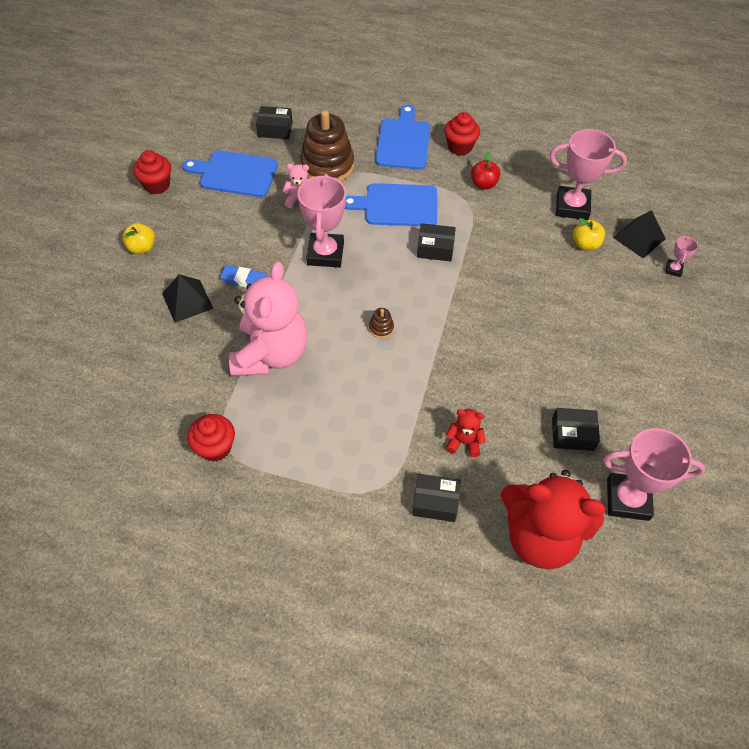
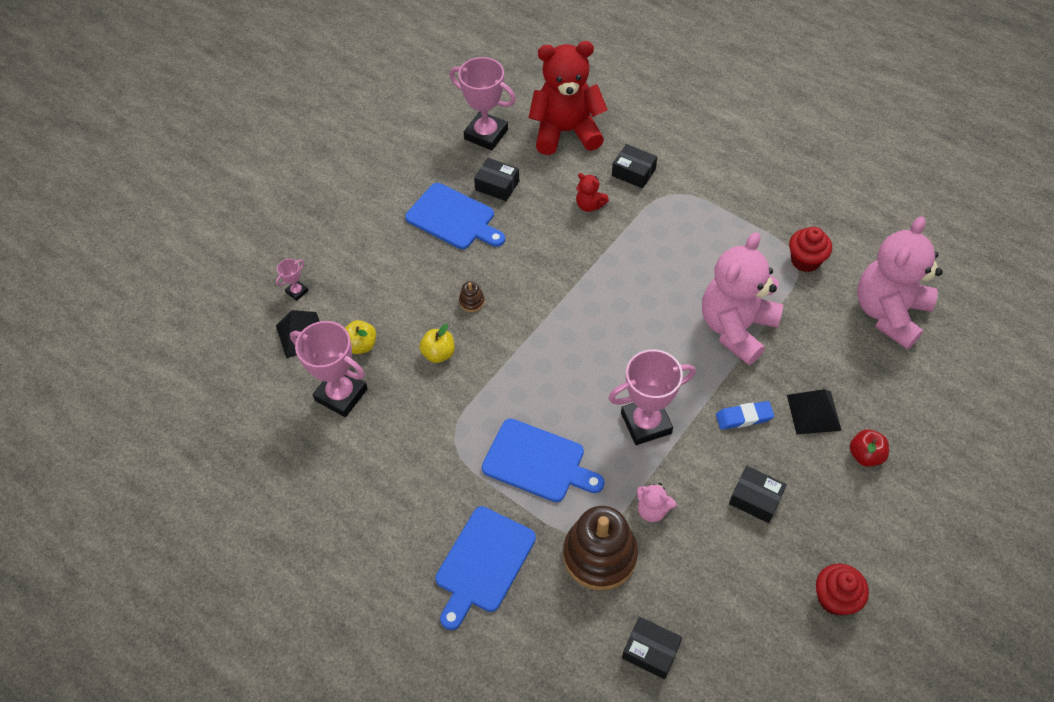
camera: 155 degrees left, 0 degrees up
yellow apple [122,223,155,254] -> yellow apple moved to [419,324,455,363]
blue cutting board [182,150,278,197] -> blue cutting board moved to [405,183,505,249]
blue eraser [220,265,268,288] -> blue eraser turned 45 degrees counterclockwise [716,401,774,430]
pink trophy [298,174,346,268] -> pink trophy turned 45 degrees clockwise [608,349,696,445]
brown stacking toy [369,308,394,338] -> brown stacking toy moved to [459,281,485,312]
black box [417,223,456,261] -> black box moved to [729,466,787,523]
red cupcake [444,112,480,156] -> none
red apple [471,152,501,189] -> red apple moved to [850,429,889,467]
red teddy bear [500,470,606,569] -> red teddy bear turned 45 degrees counterclockwise [528,41,608,155]
none -> pink teddy bear [857,216,943,349]

